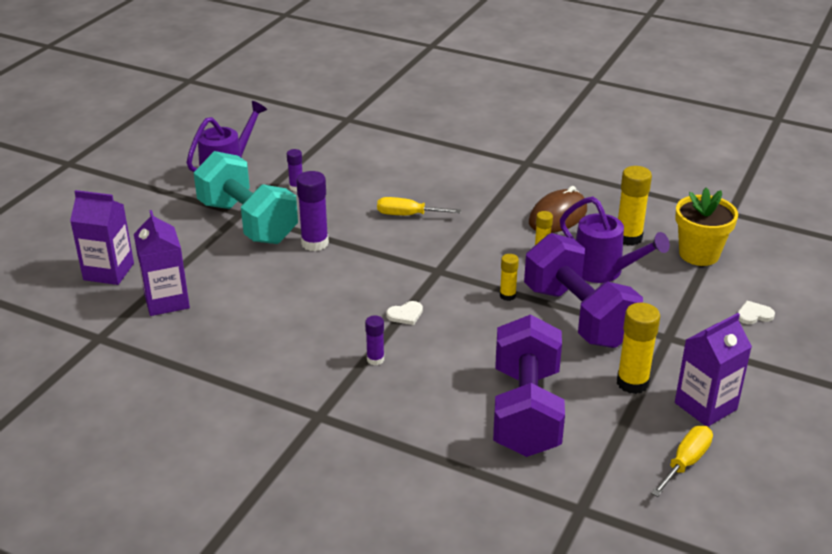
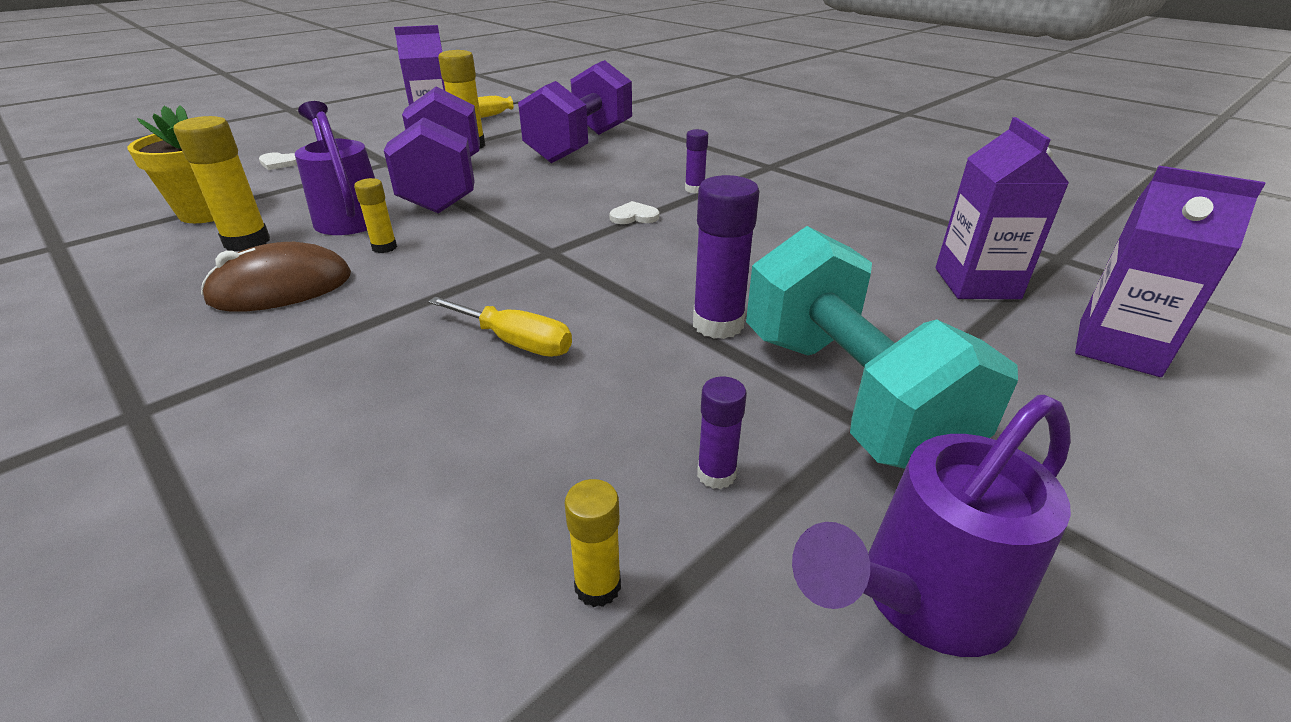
camera: 160 degrees left, 0 degrees up
yellow glue stick [500,254,519,301] -> yellow glue stick moved to [564,479,621,607]

